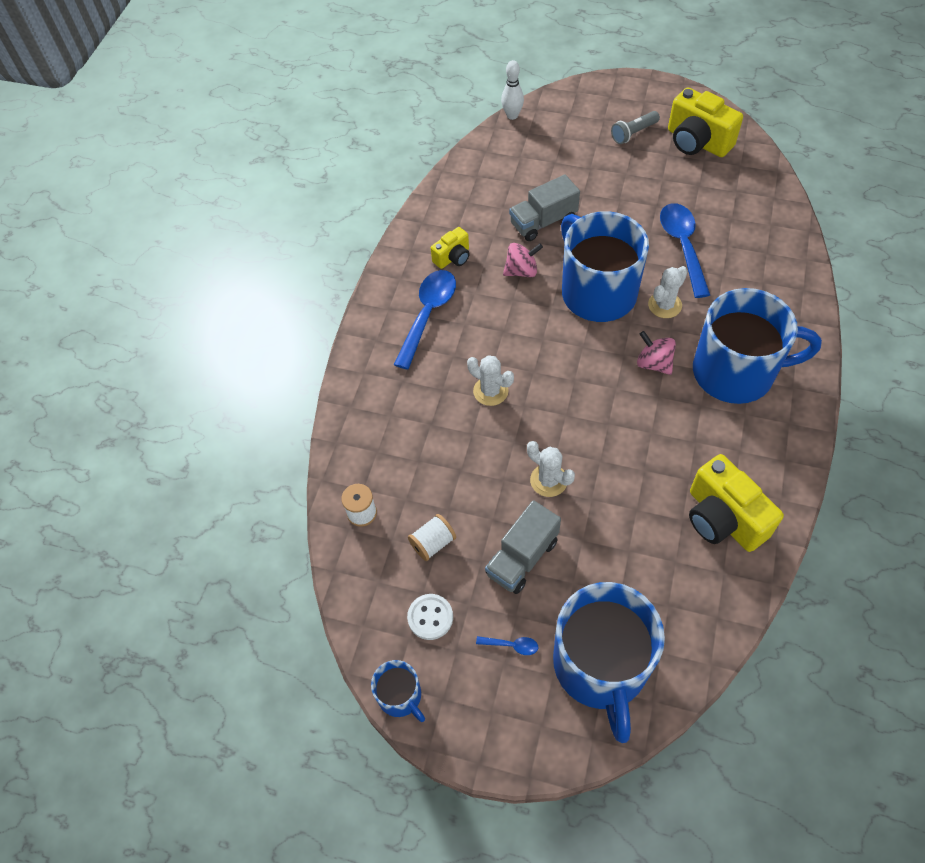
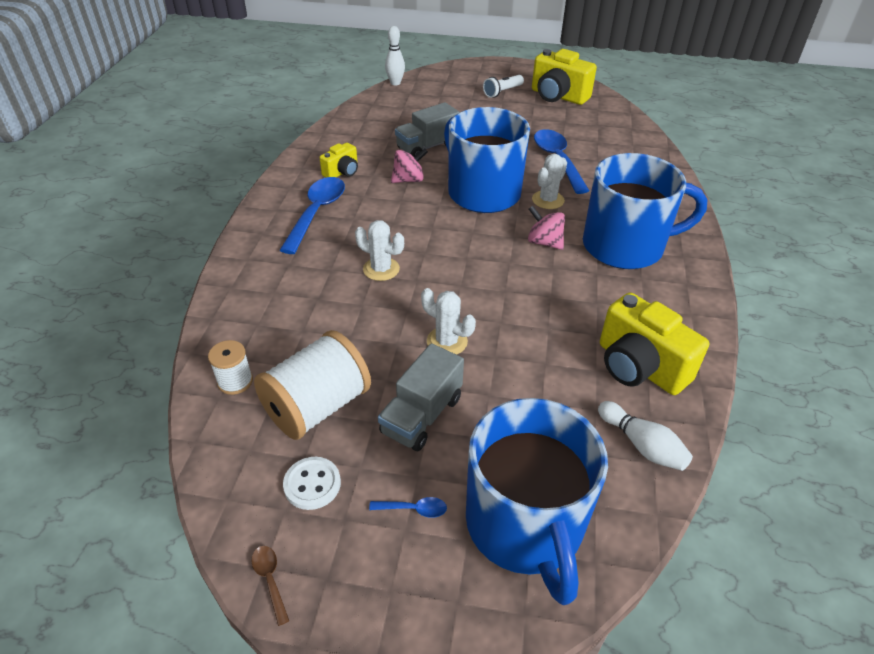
camera: 10 degrees left, 15 degrees down
blue mug [371,660,425,722] -> brown spoon [251,546,289,626]
white spool [408,514,456,561] -> white spool [254,330,371,440], size x1.99
grey flashlight [611,111,660,144] -> white flashlight [483,75,524,98]
none -> white bowling pin [598,401,693,471]

